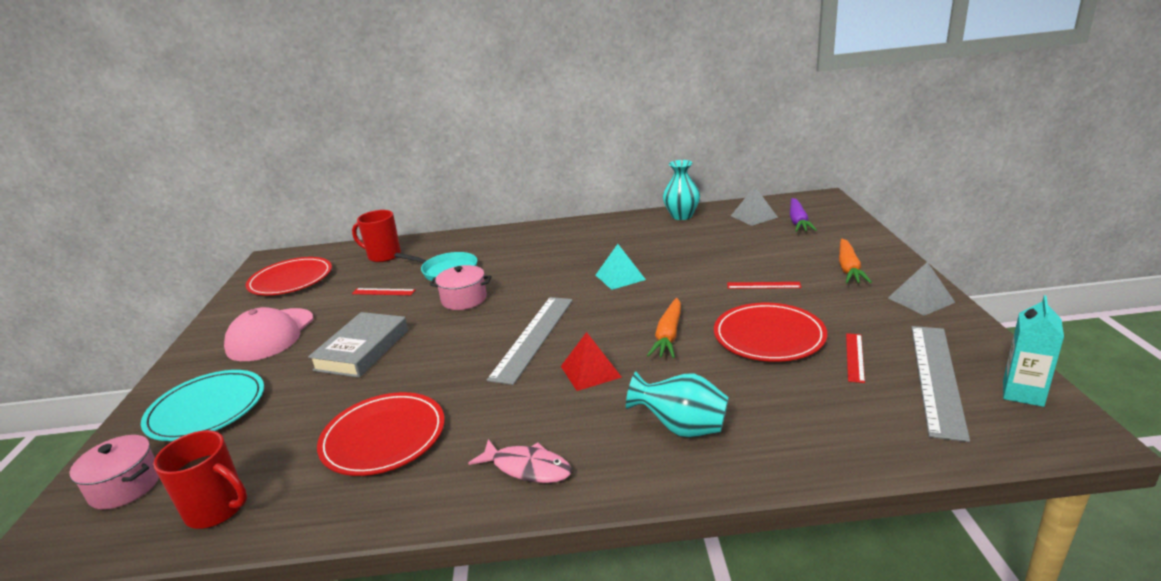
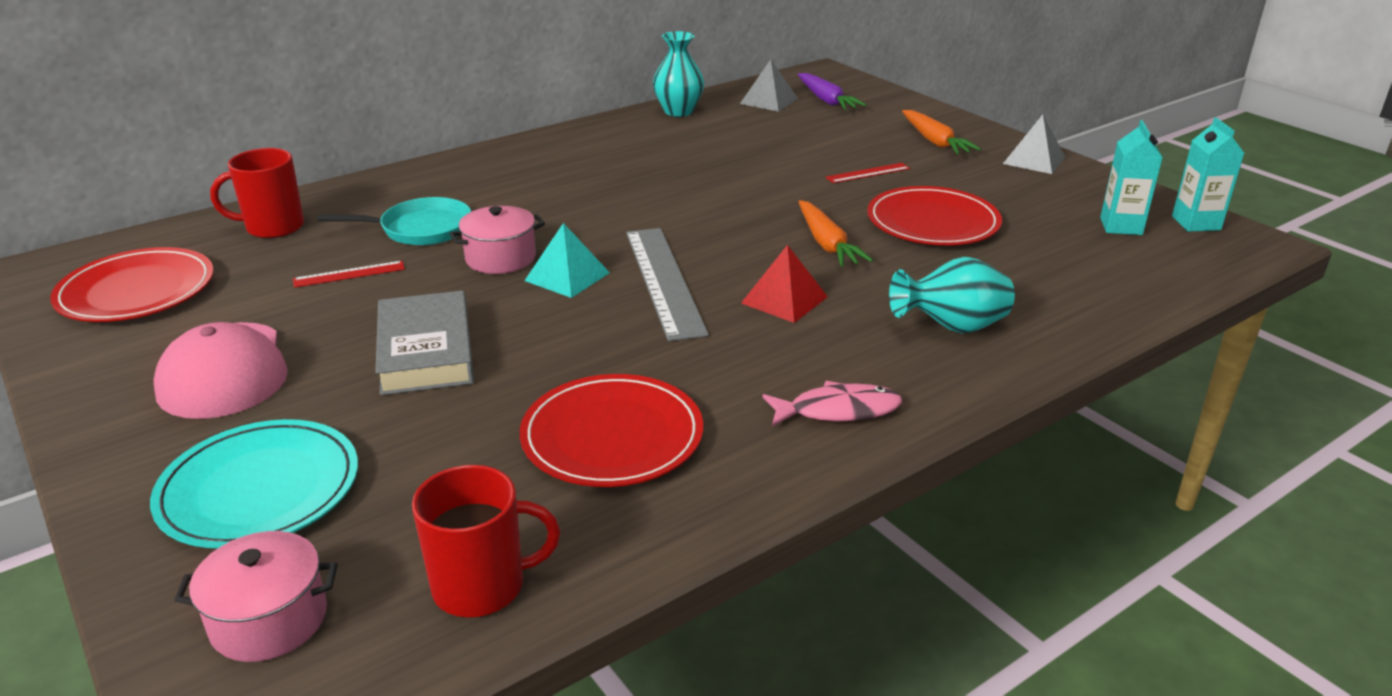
camera: 35 degrees left, 5 degrees up
turquoise pyramid [596,244,646,290] -> turquoise pyramid moved to [524,223,610,298]
red ruler [846,333,865,383] -> none
grey ruler [911,326,970,442] -> turquoise carton [1100,120,1163,235]

